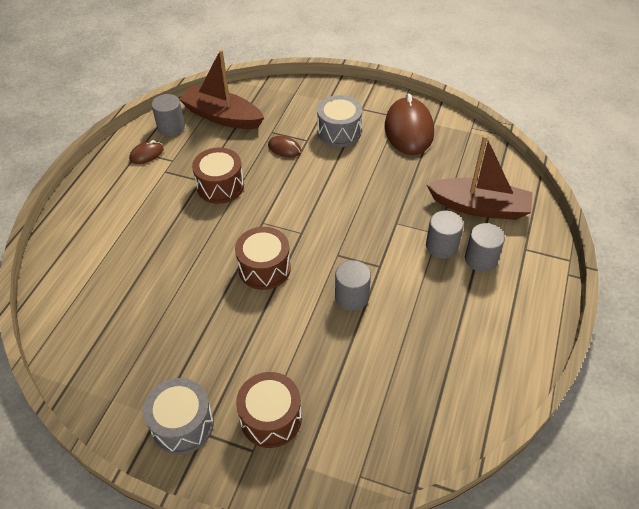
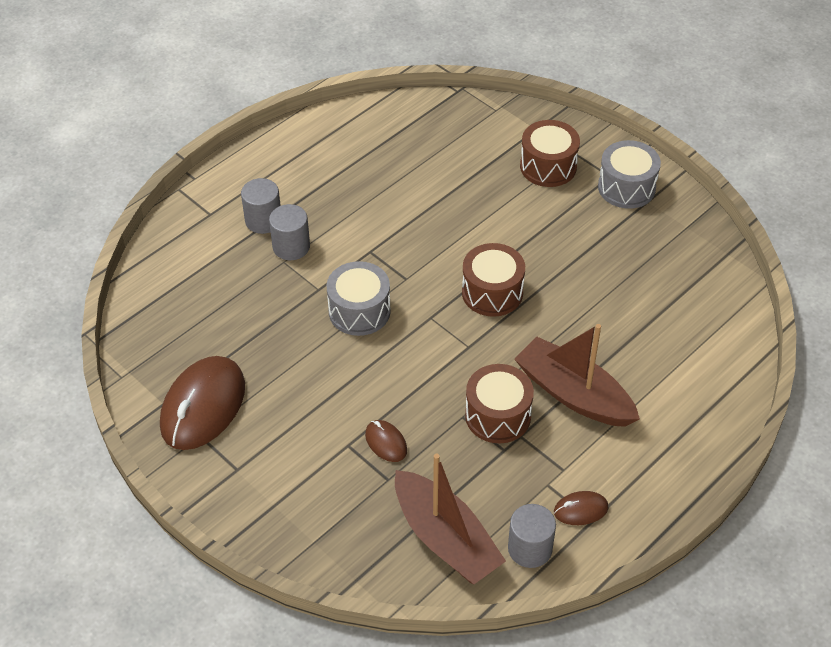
camera: 155 degrees left, 0 degrees up
grey drum [317,95,362,147] -> grey drum moved to [327,261,391,336]
grey cylinder [335,260,371,311] -> none
brown boat [426,135,533,220] -> brown boat moved to [515,324,640,427]

